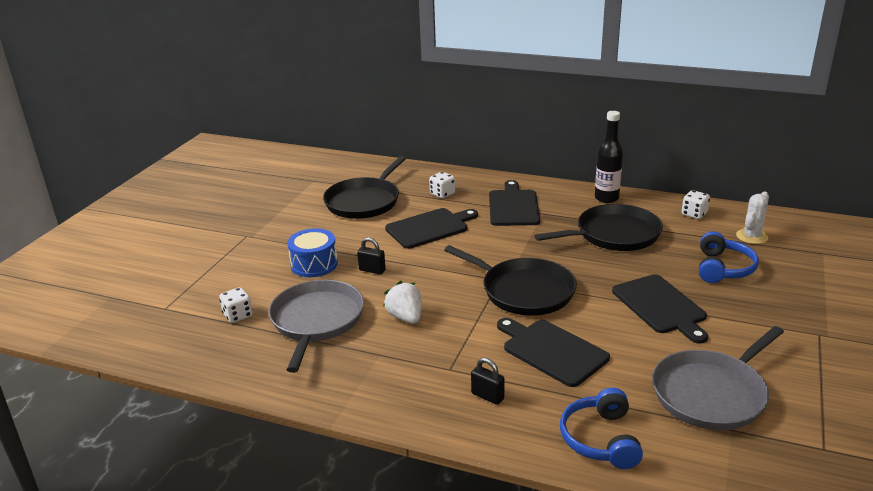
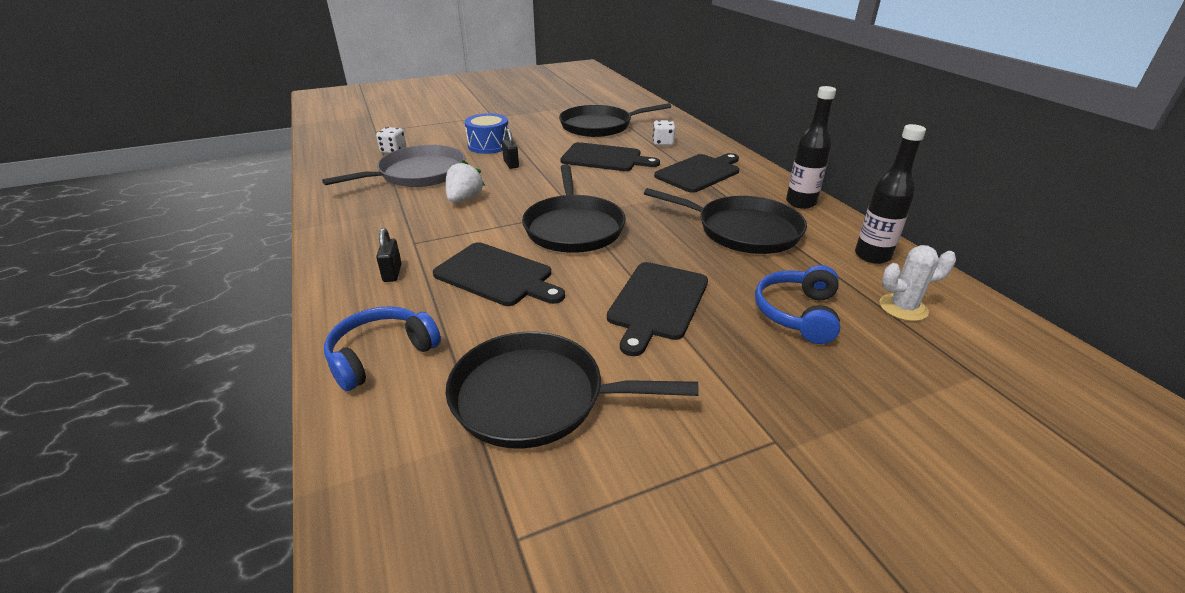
camera: 45 degrees right, 5 degrees up
black cutting board [497,318,610,387] -> black cutting board turned 120 degrees clockwise [433,242,565,306]
grey pan [652,326,784,430] -> black pan [446,332,699,449]
white dice [682,190,710,219] -> black bottle [855,124,926,264]
blue headphones [699,231,759,283] -> blue headphones turned 135 degrees clockwise [755,265,840,344]

